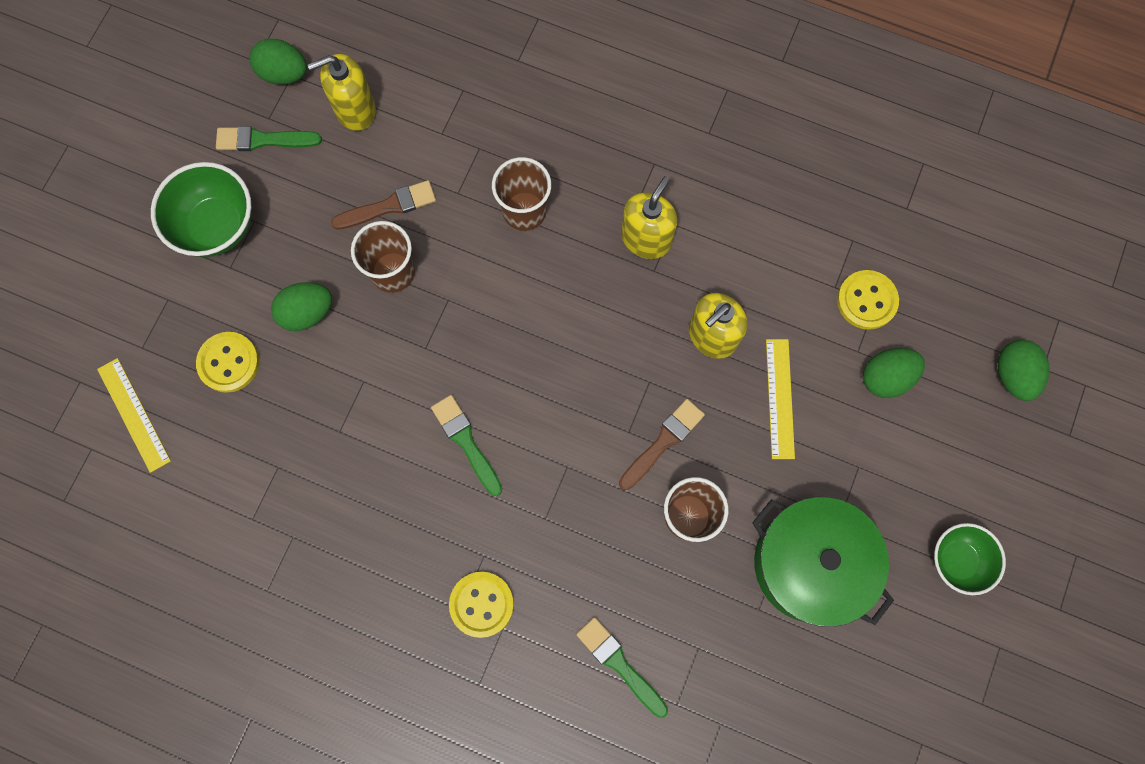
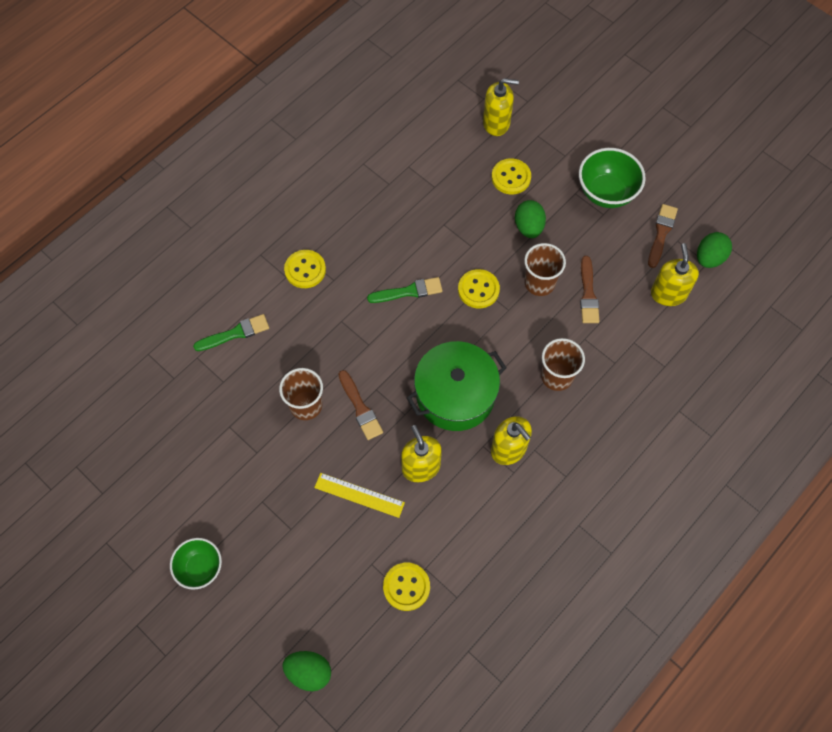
camera: 110 degrees right, 10 degrees down
yellow ruler [97,358,171,473] -> yellow soap dispenser [483,78,519,136]
green brush [216,126,322,151] -> brown brush [648,204,678,268]
green pot [752,497,894,627] -> green pot moved to [407,341,506,431]
green egg [863,348,925,398] -> none
none -> yellow button [458,269,500,308]

